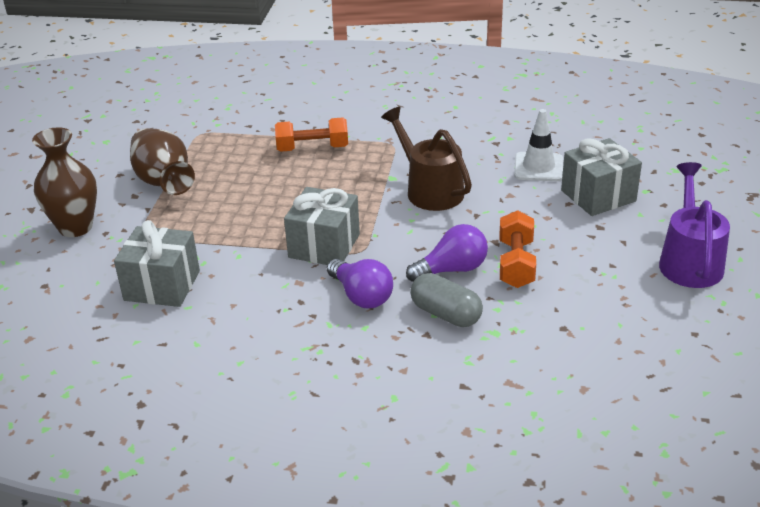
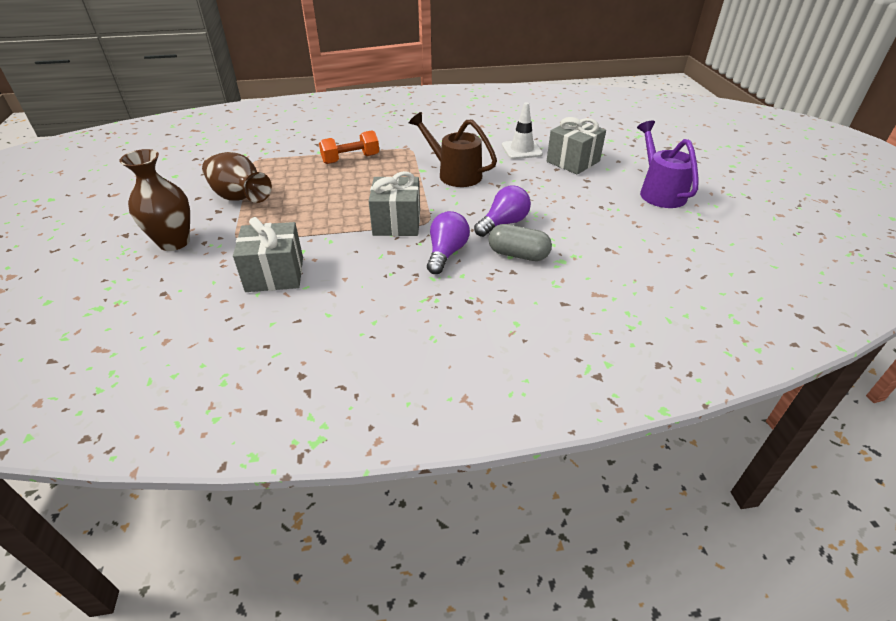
camera: 20 degrees left, 5 degrees up
purple light bulb [327,259,393,308] -> purple light bulb turned 105 degrees counterclockwise [427,211,470,274]
orange dumbbell [500,210,536,288] -> none

